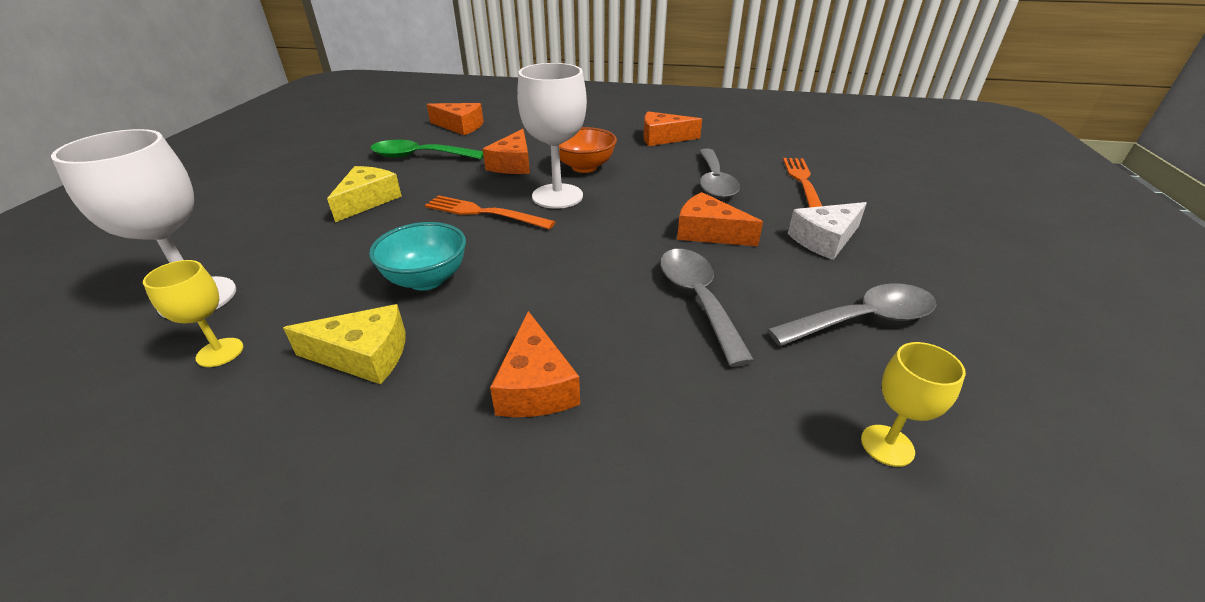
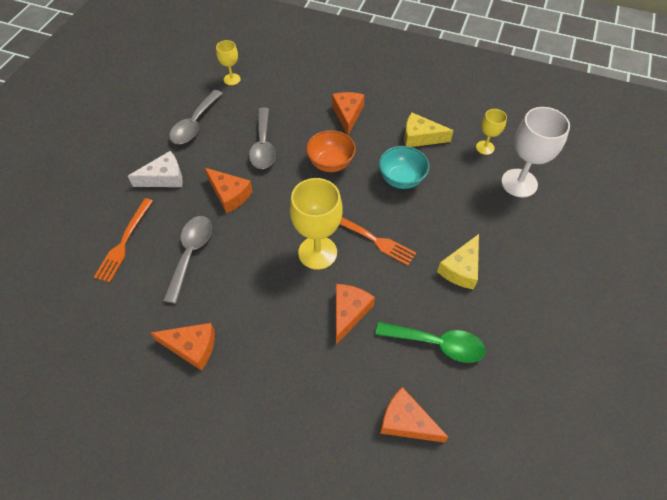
camera: 170 degrees left, 20 degrees up
white goblet [517,63,587,209] -> yellow goblet [290,178,342,270]
orange bowl [559,127,617,173] -> orange bowl moved to [306,130,356,172]
grey spoon [767,283,937,346] -> grey spoon turned 60 degrees counterclockwise [169,90,223,144]

